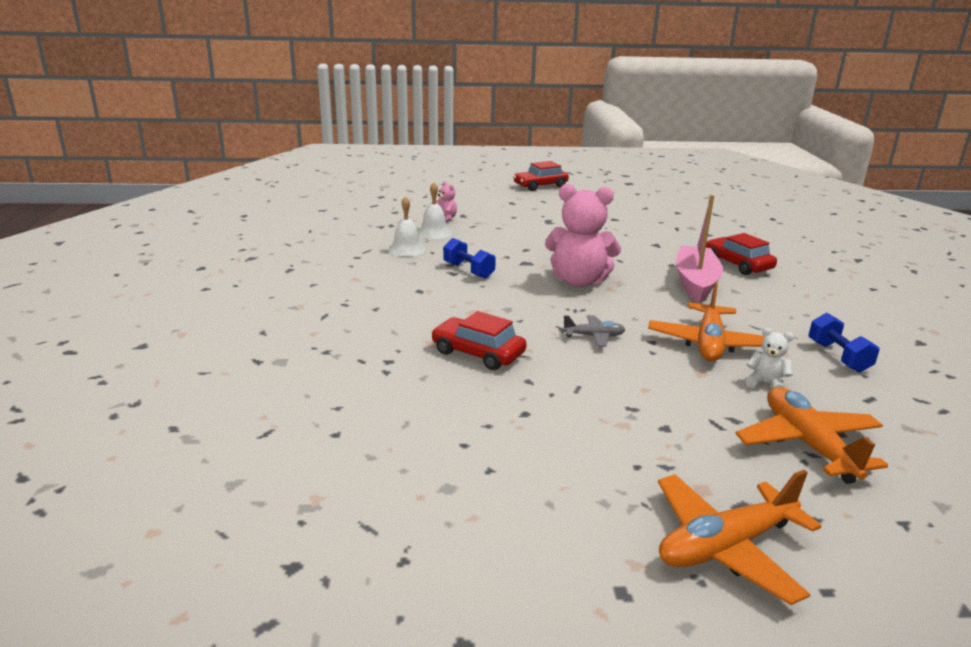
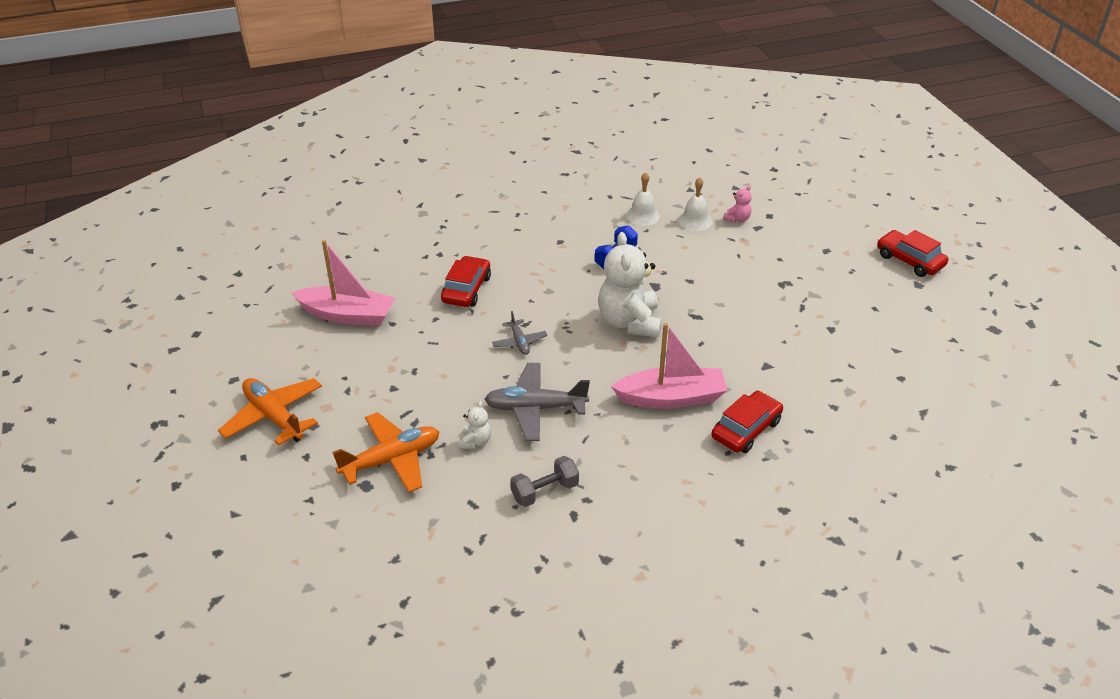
camera: 75 degrees right, 15 degrees up
pink teddy bear [545,184,621,287] -> white teddy bear [598,232,662,337]
orange plane [648,282,765,361] -> grey plane [484,363,590,441]
blue dumbbell [808,313,880,373] -> grey dumbbell [510,456,579,507]
none -> pink boat [292,240,395,326]

